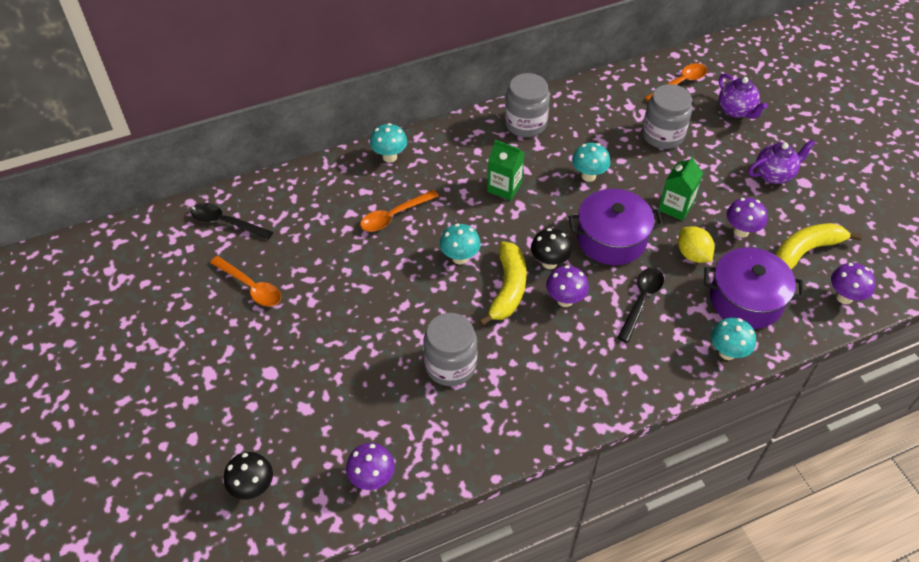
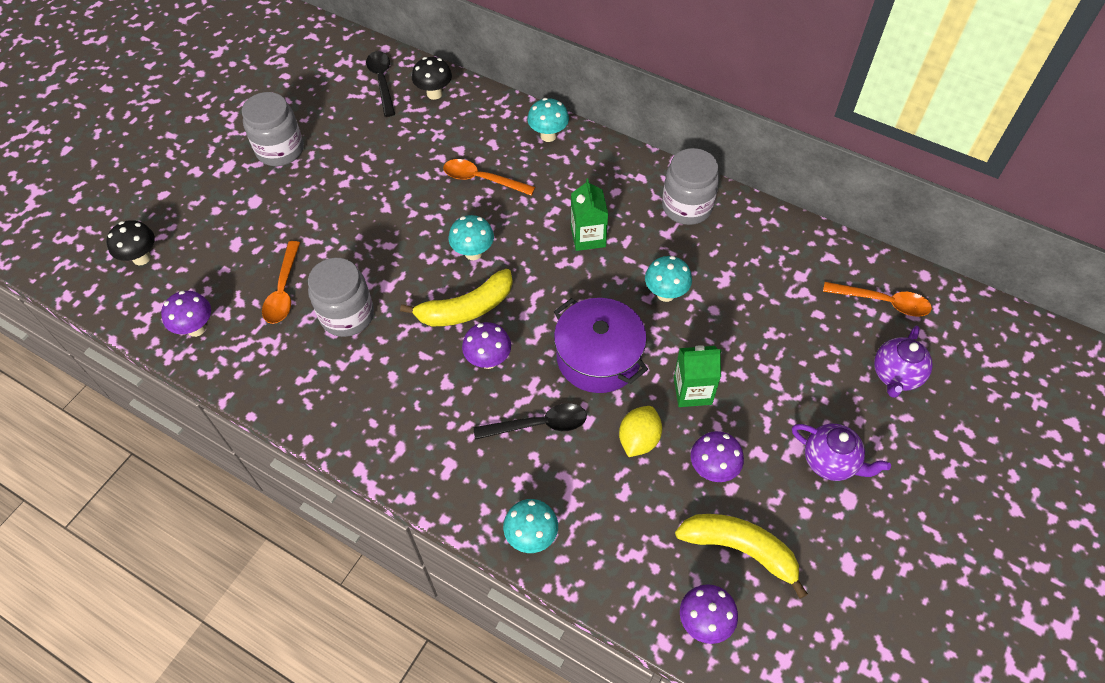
camera: 55 degrees right, 5 degrees up
orange spoon [210,256,281,306] -> orange spoon moved to [262,241,300,324]
black mushroom [531,228,572,269] -> black mushroom moved to [412,57,452,100]
grey jar [642,84,692,149] -> grey jar moved to [242,92,304,166]
purple pot [704,247,804,329] -> none

